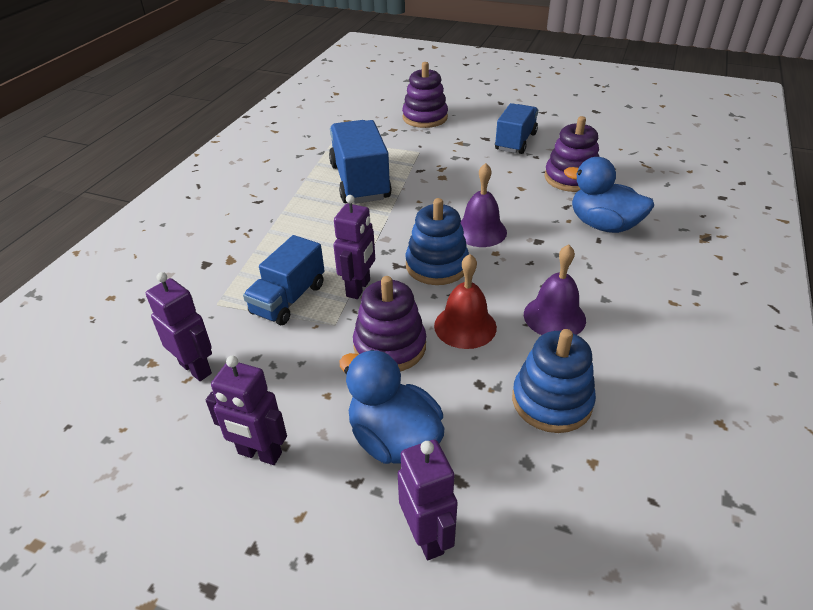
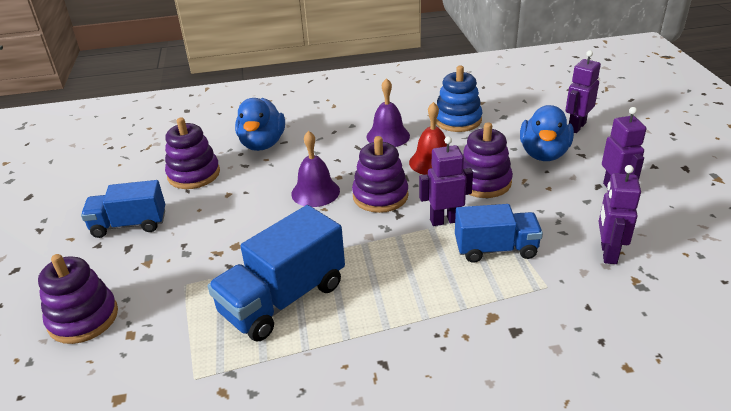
camera: 120 degrees left, 5 degrees down
blue stacking toy [406,198,469,285] -> purple stacking toy [352,136,409,213]

